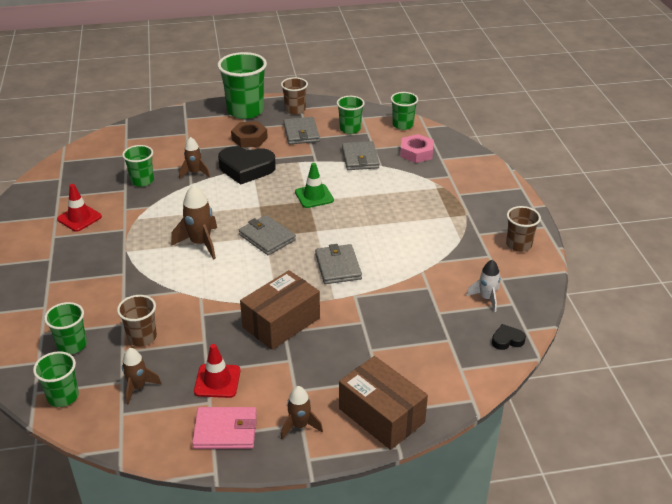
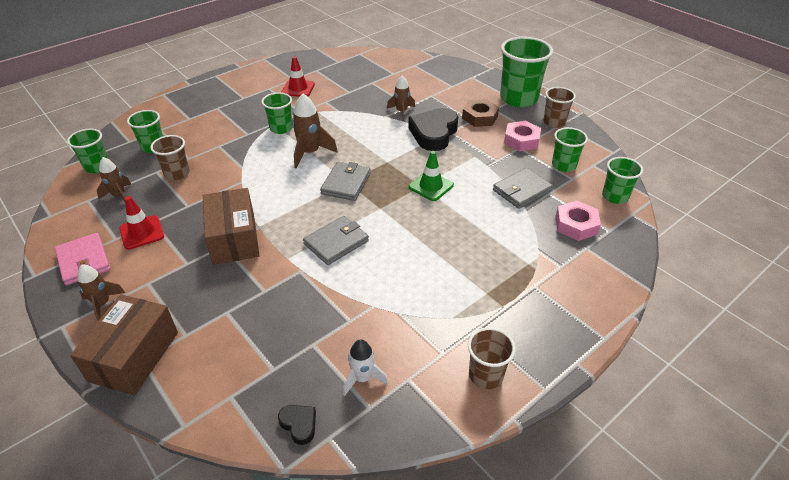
camera: 60 degrees right, 5 degrees up
green cup [122,145,154,187] -> green cup moved to [262,92,292,134]
black heart [218,146,276,185] -> black heart turned 45 degrees clockwise [408,108,458,151]
brown box [240,270,320,350] -> brown box turned 60 degrees clockwise [203,188,260,265]
grey wallet [283,117,320,144] -> pink nut [504,121,541,151]

